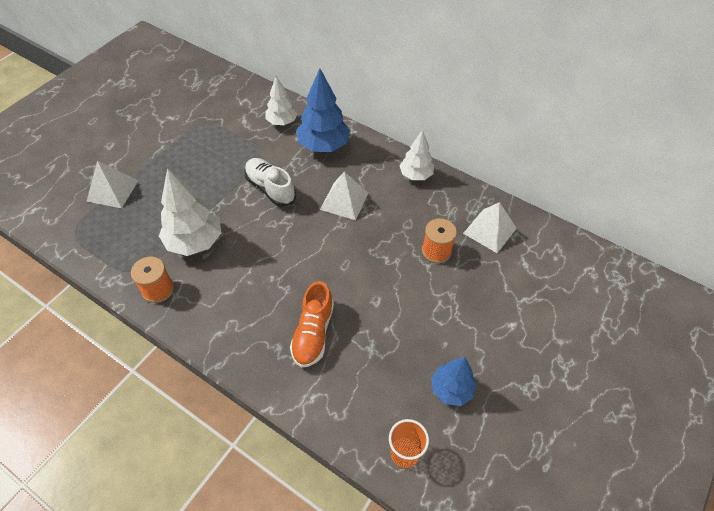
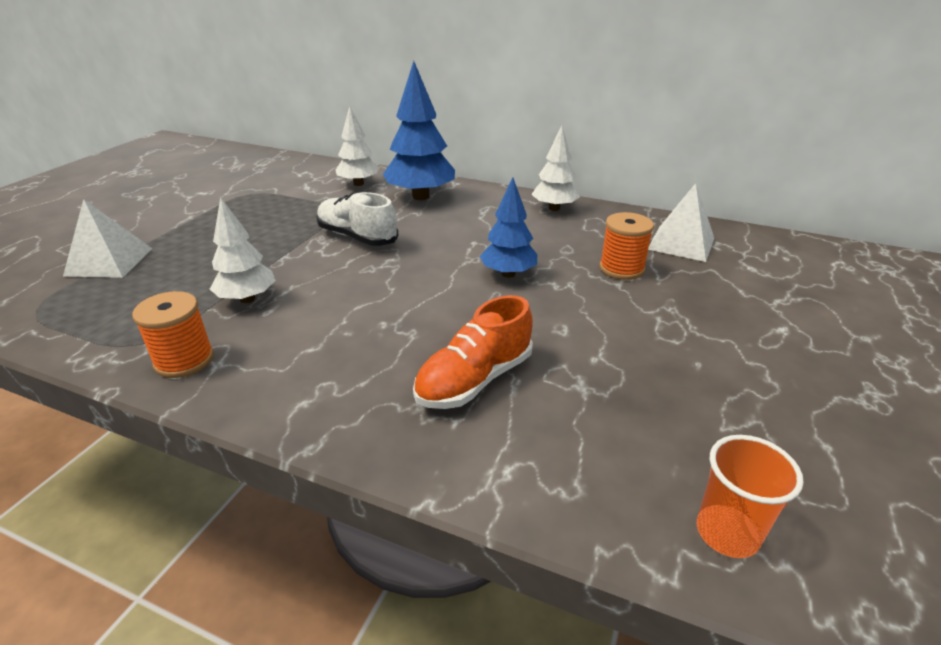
camera: 10 degrees left, 20 degrees down
white tree [159,168,222,256] -> white tree [210,197,276,303], size x0.63
orange shoe [290,281,334,368] -> orange shoe turned 45 degrees clockwise [413,295,533,409]
white pyramid [320,172,368,220] -> none
blue tree [431,357,477,406] -> blue tree moved to [480,177,537,278]

